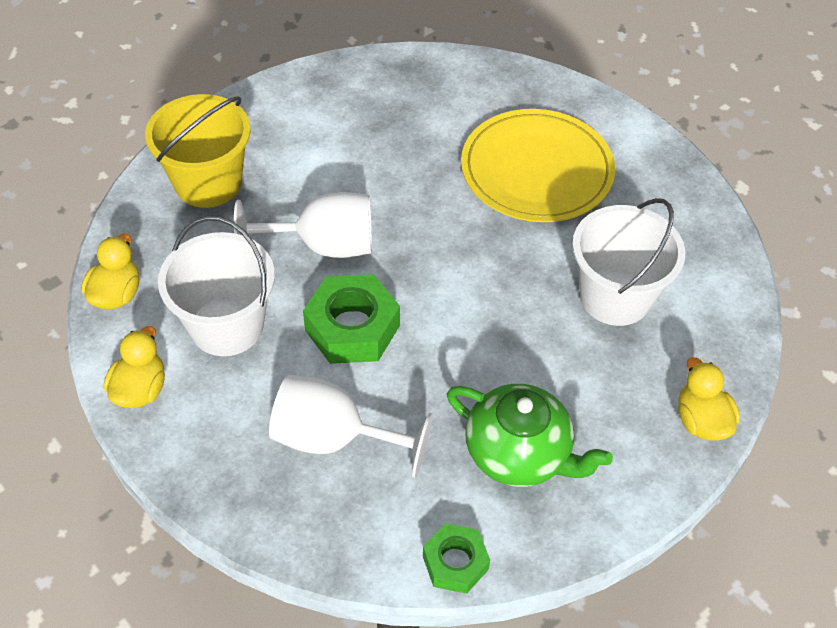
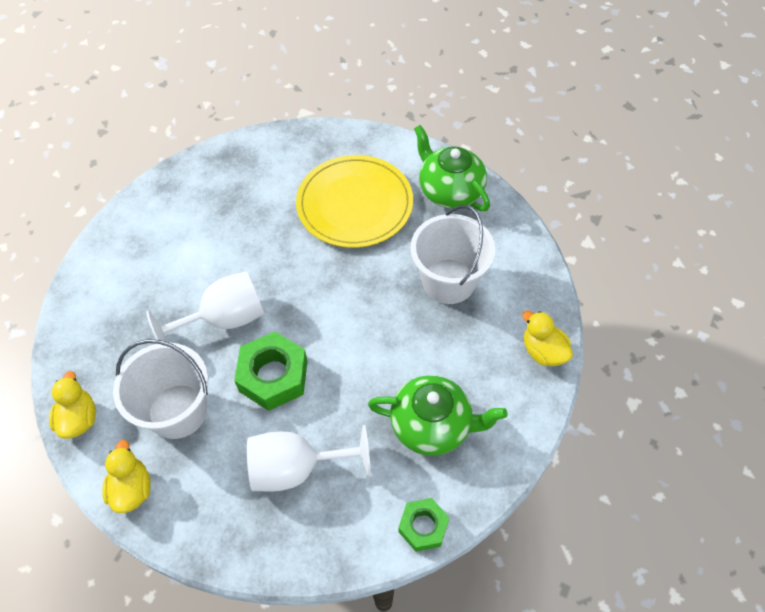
camera: 20 degrees left, 5 degrees up
yellow bucket [145,94,251,208] -> none
none -> green teapot [414,125,490,211]

